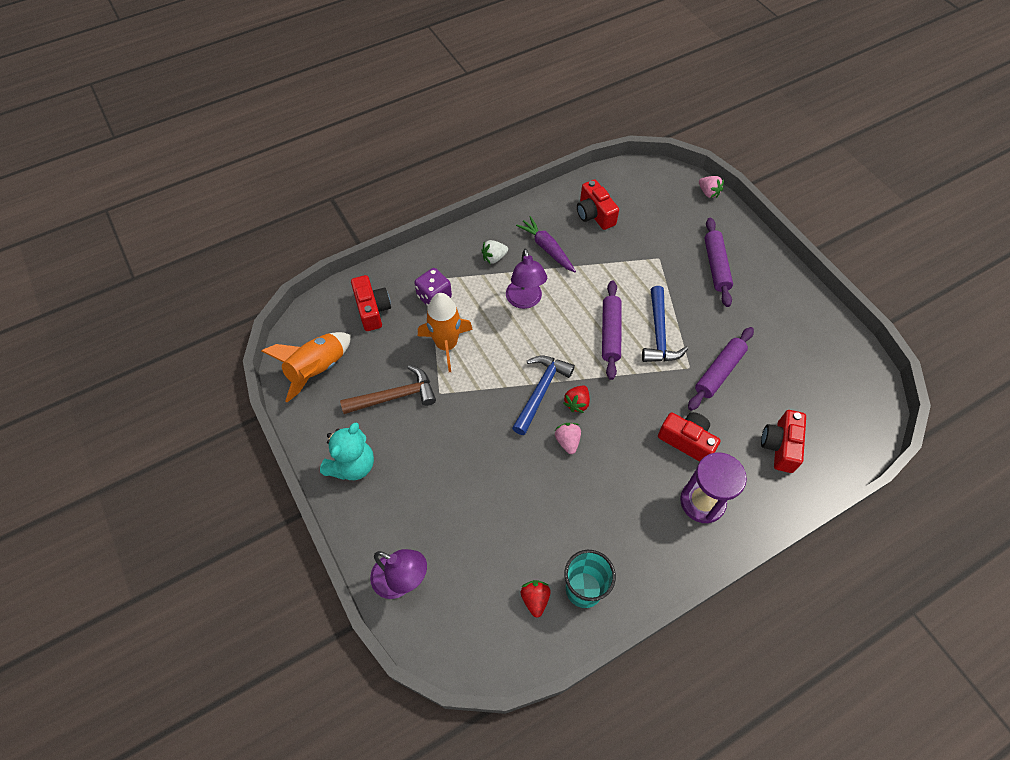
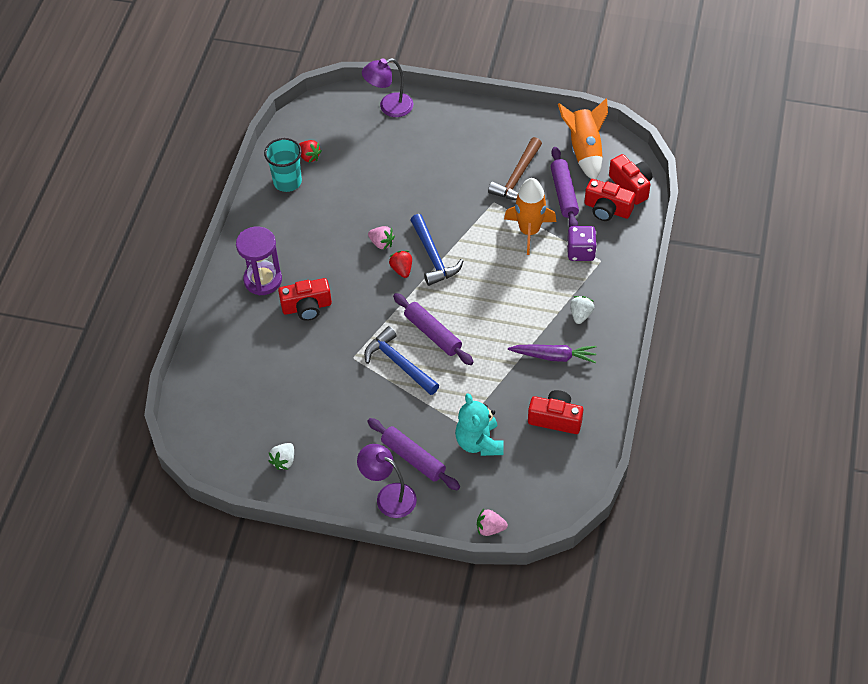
camera: 135 degrees right, 5 degrees down
turquoise teddy bear [320,422,374,480] -> turquoise teddy bear moved to [455,393,504,456]
purple lamp [506,249,547,309] -> purple lamp moved to [357,444,417,518]
purple rolling pin [688,327,754,411] -> purple rolling pin moved to [550,147,579,227]
red camera [761,410,806,473] -> red camera moved to [609,154,652,205]
none -> white strawberry [269,443,294,470]

